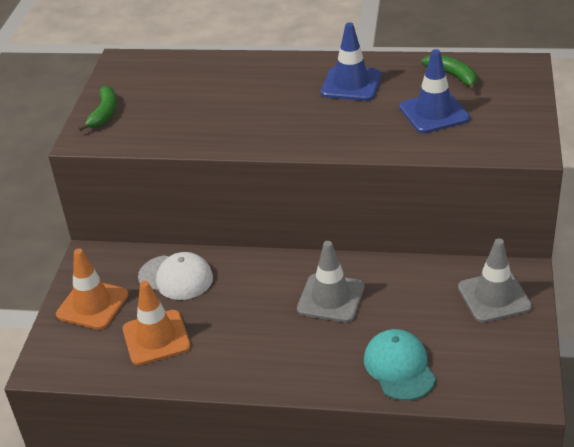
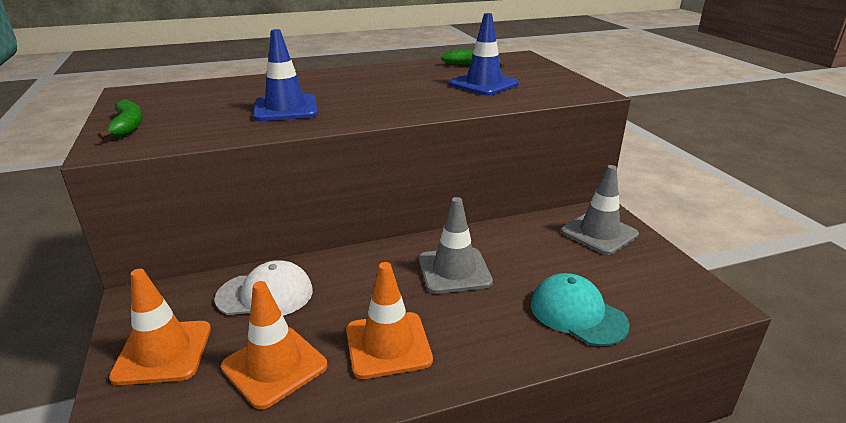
camera: 30 degrees left, 10 degrees down
blue traffic cone [321,22,382,101] -> blue traffic cone moved to [253,29,318,121]
none -> orange traffic cone [346,262,433,379]

